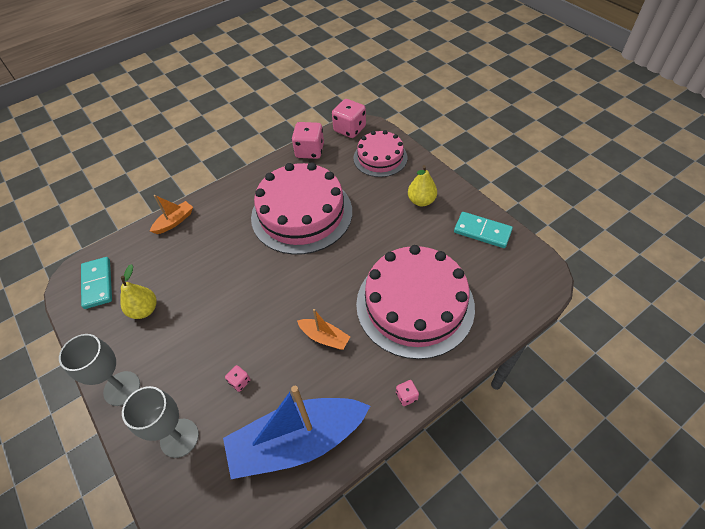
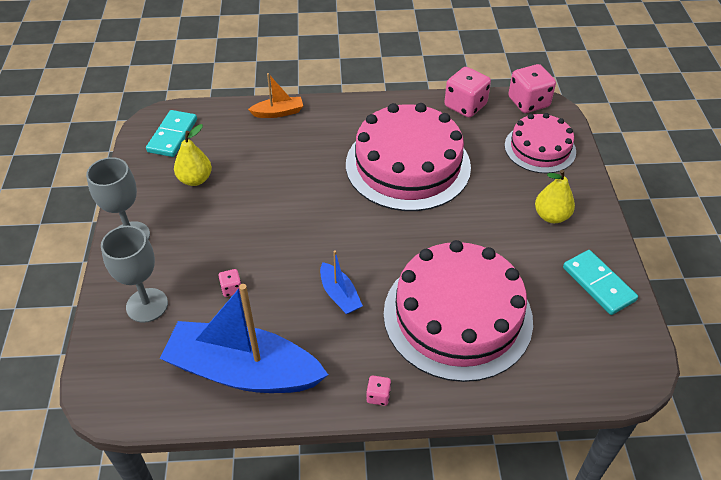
camera: 30 degrees right, 5 degrees down
orange boat [297,309,350,350] -> blue boat [320,251,363,315]

